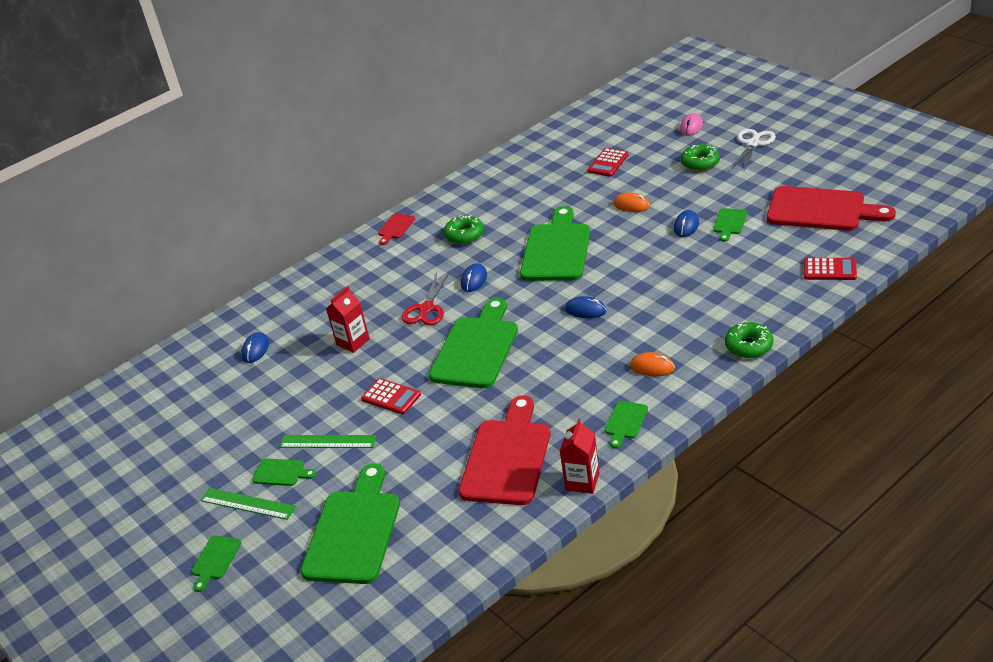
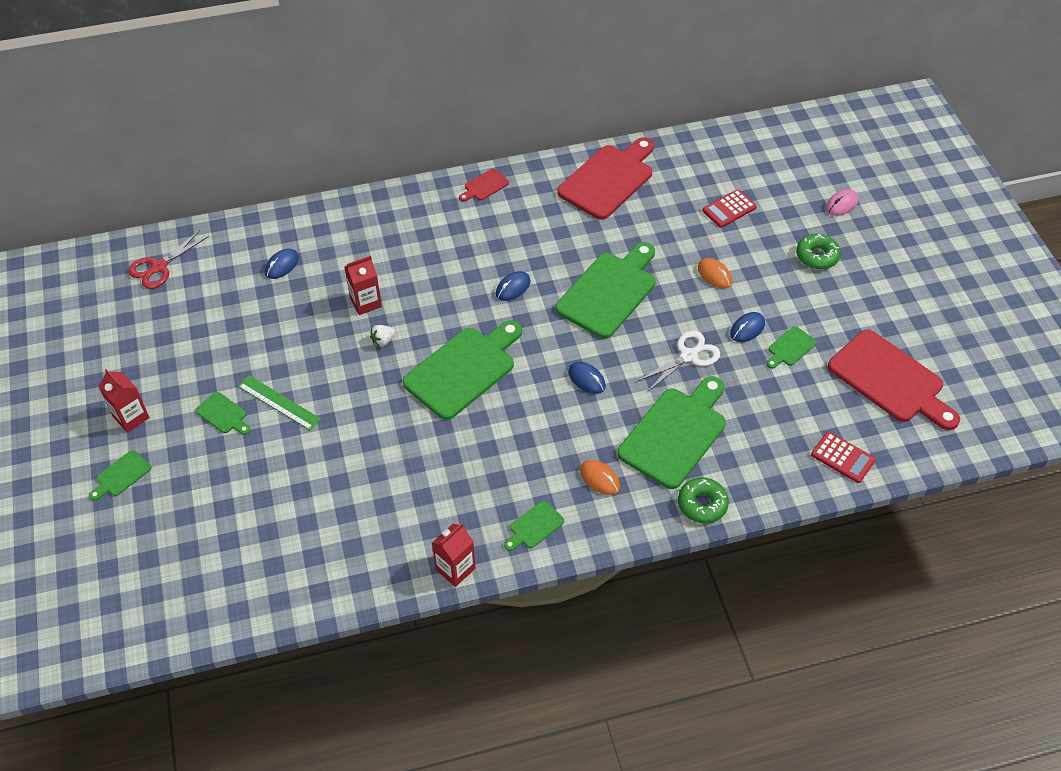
camera: 20 degrees right, 15 degrees up
green ruler [200,488,296,520] -> none
green cutting board [301,463,400,584] -> green cutting board moved to [617,376,726,489]
red calculator [361,378,421,414] -> none
red scissors [402,272,450,325] -> red scissors moved to [128,230,209,289]
green donut [444,215,484,244] -> none
red cutting board [459,395,551,505] -> red cutting board moved to [557,137,654,220]
white scissors [732,129,776,172] -> white scissors moved to [638,331,720,392]
none -> red carton [99,369,150,433]
none -> white strawberry [370,325,395,347]

